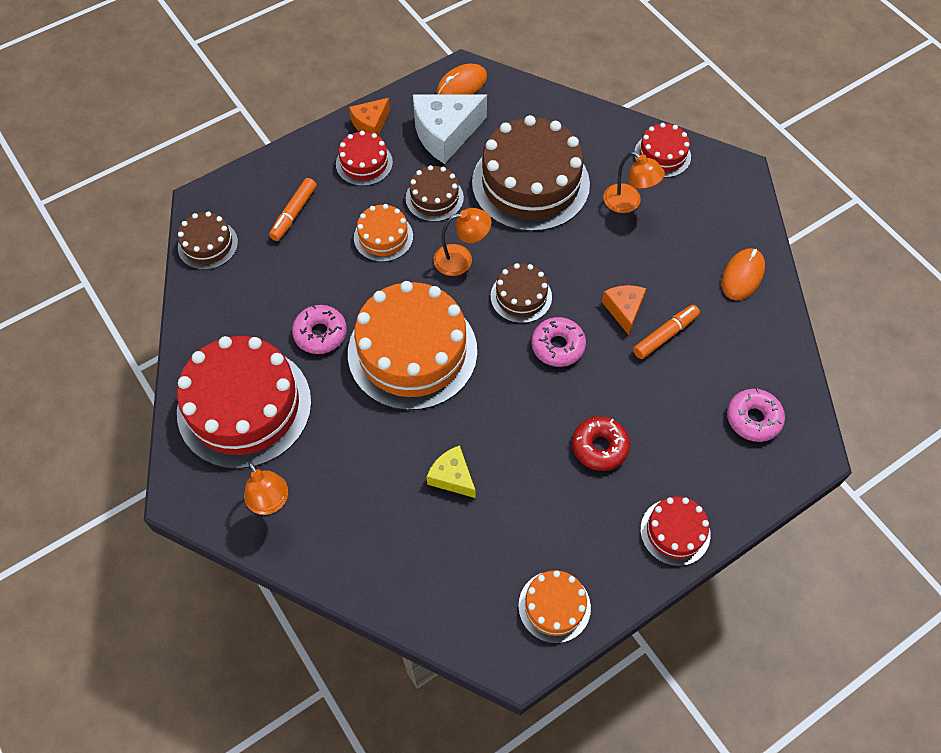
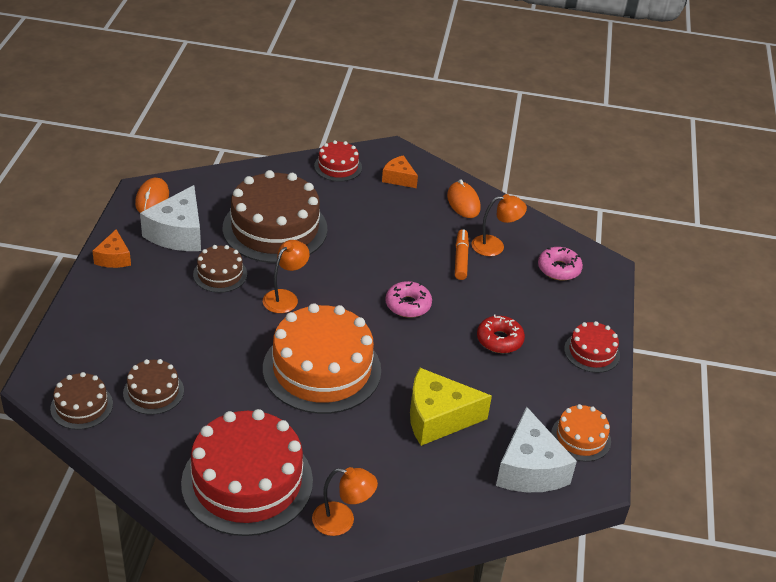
camera: 50 degrees left, 20 degrees down
orange marker [269,178,317,241] -> none
pink donut [292,305,347,354] -> none
red cake [336,131,393,186] -> none
orange cake [354,204,413,262] -> none
yellow cheese [427,445,475,498] -> yellow cheese [410,368,492,446], size x1.78
brown cake [491,263,552,323] -> brown cake moved to [123,359,184,415]
orange cheese [602,285,647,335] -> orange cheese moved to [382,155,418,188]
orange lamp [603,152,665,213] -> orange lamp moved to [472,194,527,256]
none -> white cheese [496,406,577,492]

